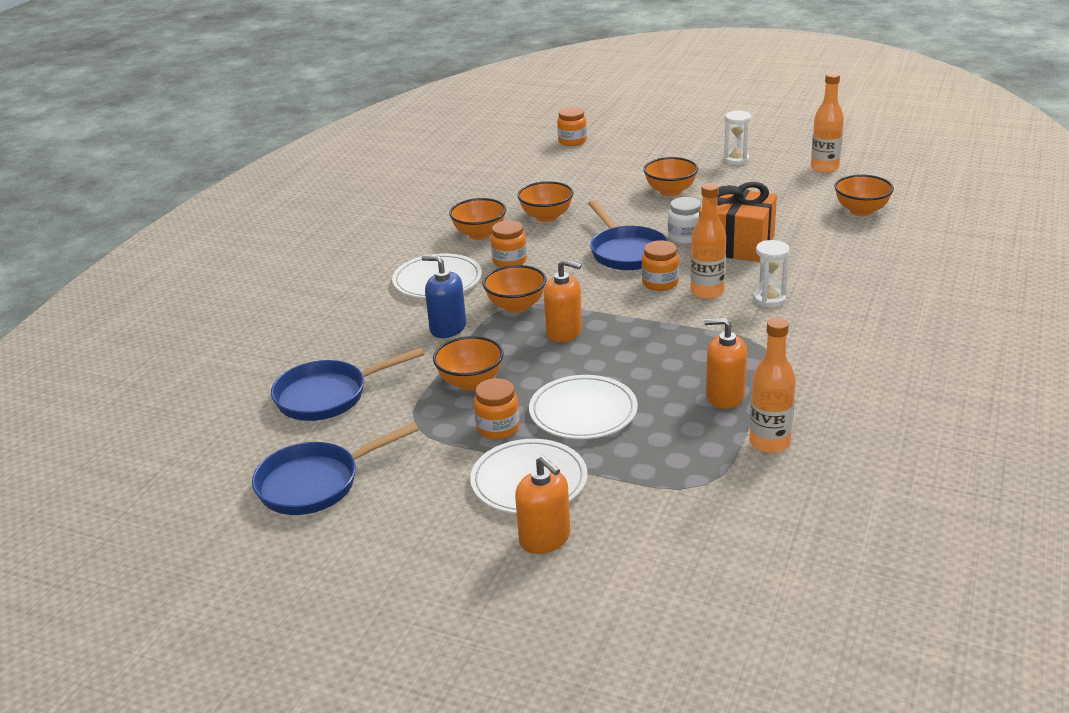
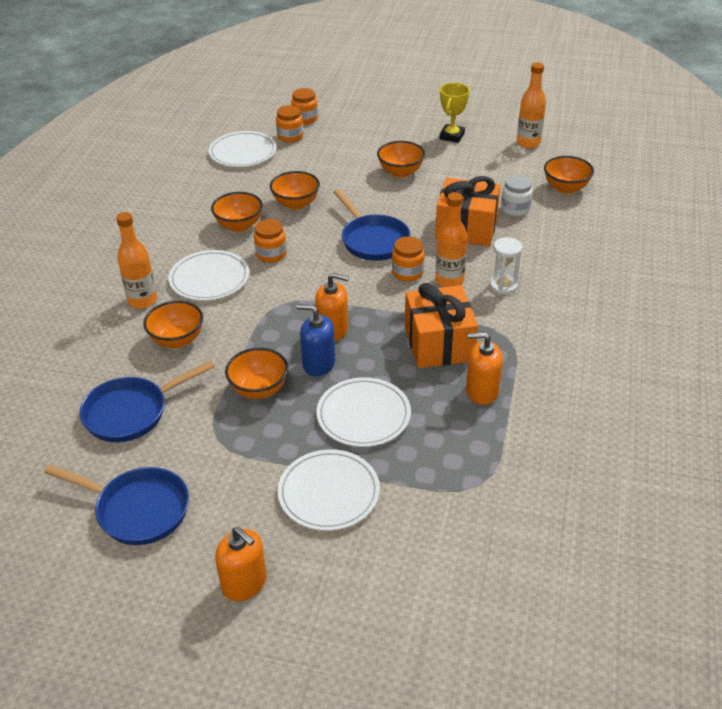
camera: 10 degrees left, 10 degrees up
blue pan [252,422,419,515] -> blue pan turned 120 degrees counterclockwise [44,464,189,545]
blue soap dispenser [422,255,466,338] -> blue soap dispenser moved to [297,304,335,376]
orange jar [474,378,520,439] -> orange jar moved to [276,105,303,143]
orange bowl [483,265,547,313] -> orange bowl moved to [143,301,203,348]
orange soap dispenser [515,456,570,554] -> orange soap dispenser moved to [215,527,267,601]
white jar [668,197,701,244] -> white jar moved to [501,175,533,216]
white hourglass [723,110,751,165] -> yellow trophy [439,83,470,143]
orange bottle [749,318,796,453] -> orange bottle moved to [116,212,157,309]
none -> white plate [209,131,277,167]
none -> orange gift [405,283,478,368]

